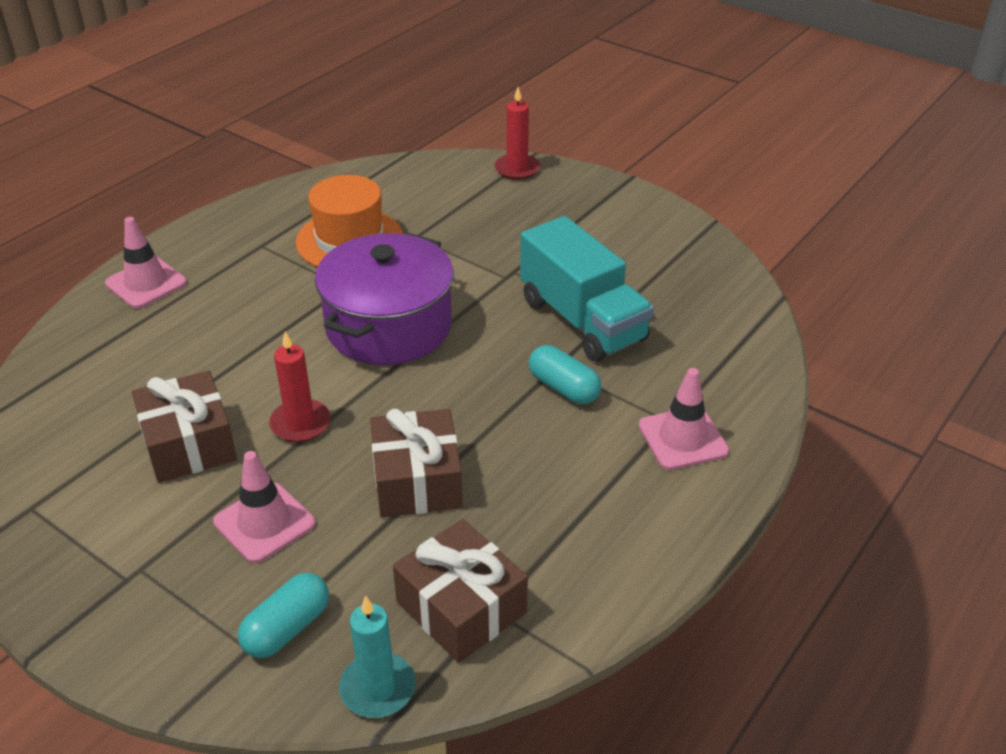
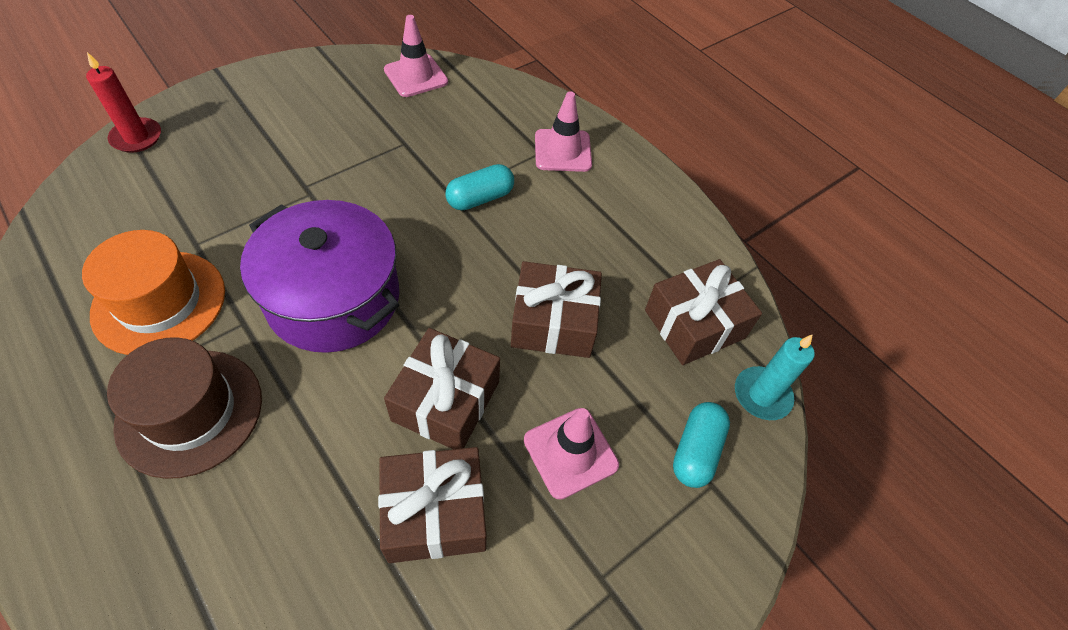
camera: 80 degrees left, 15 degrees up
pink traffic cone [105,217,187,309] -> pink traffic cone moved to [384,15,448,97]
turquoise capsule [238,573,329,658] -> turquoise capsule turned 60 degrees clockwise [673,402,730,488]
red candle [269,332,330,442] -> brown gift [384,328,500,449]
turquoise truck [520,216,654,362] -> none
none -> brown hat [107,337,262,479]

